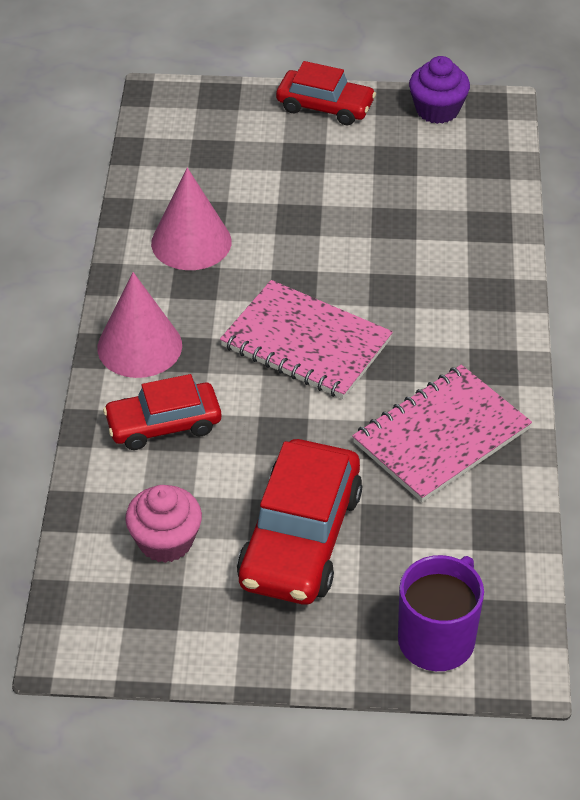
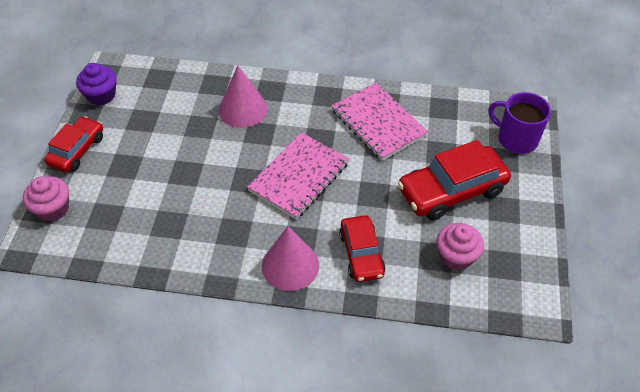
camera: 85 degrees left, 5 degrees up
pink cone [151,168,232,270] -> pink cone moved to [219,65,268,128]
red car [237,439,362,604] -> red car turned 135 degrees clockwise [398,140,511,220]
none -> pink cupcake [23,176,69,222]

